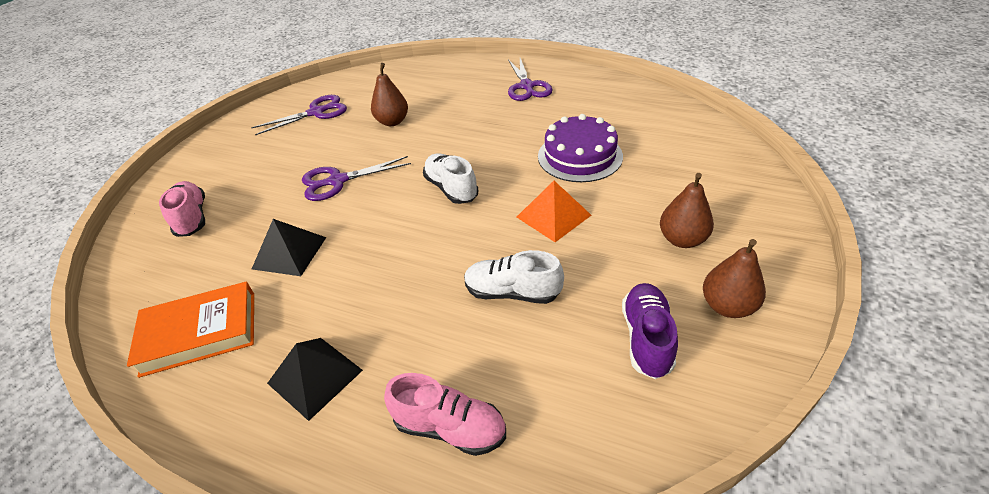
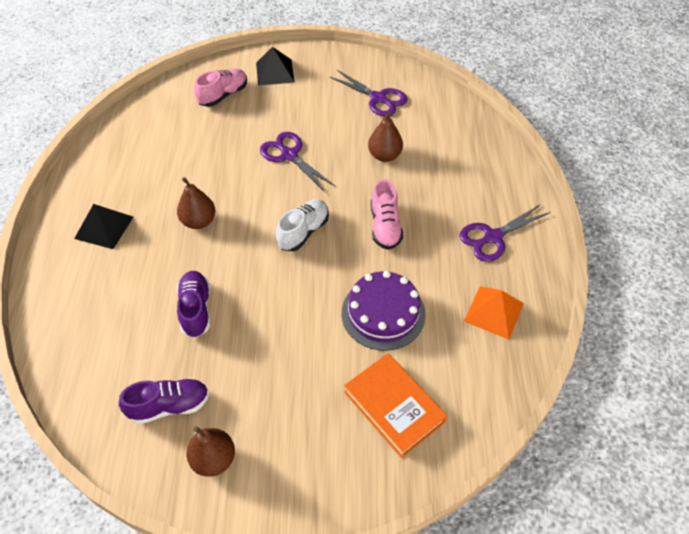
camera: 65 degrees right, 10 degrees up
orange book [127,281,254,378] -> orange book moved to [344,353,447,458]
black pyramid [252,219,326,276] -> black pyramid moved to [256,47,295,86]
pink shoe [384,373,506,456] -> pink shoe moved to [371,179,403,250]
white shoe [464,250,564,304] -> purple shoe [177,271,210,338]
orange pyramid [517,181,591,242] -> orange pyramid moved to [464,286,524,340]
brown pear [660,173,714,248] -> brown pear moved to [177,177,215,229]

